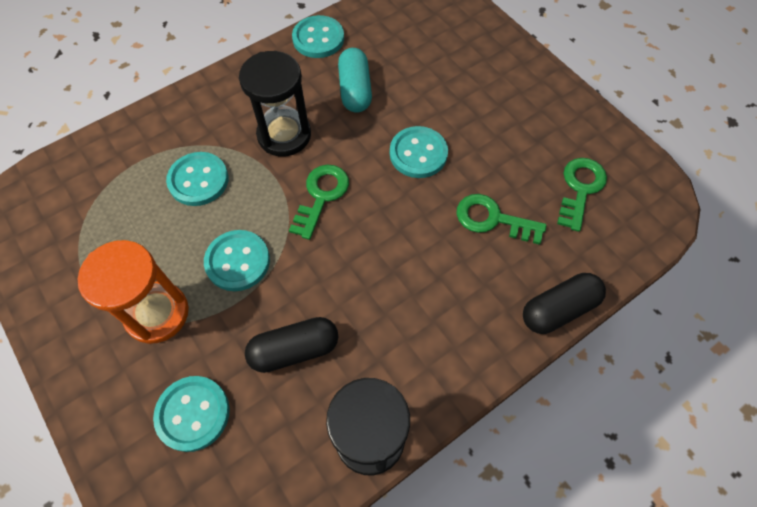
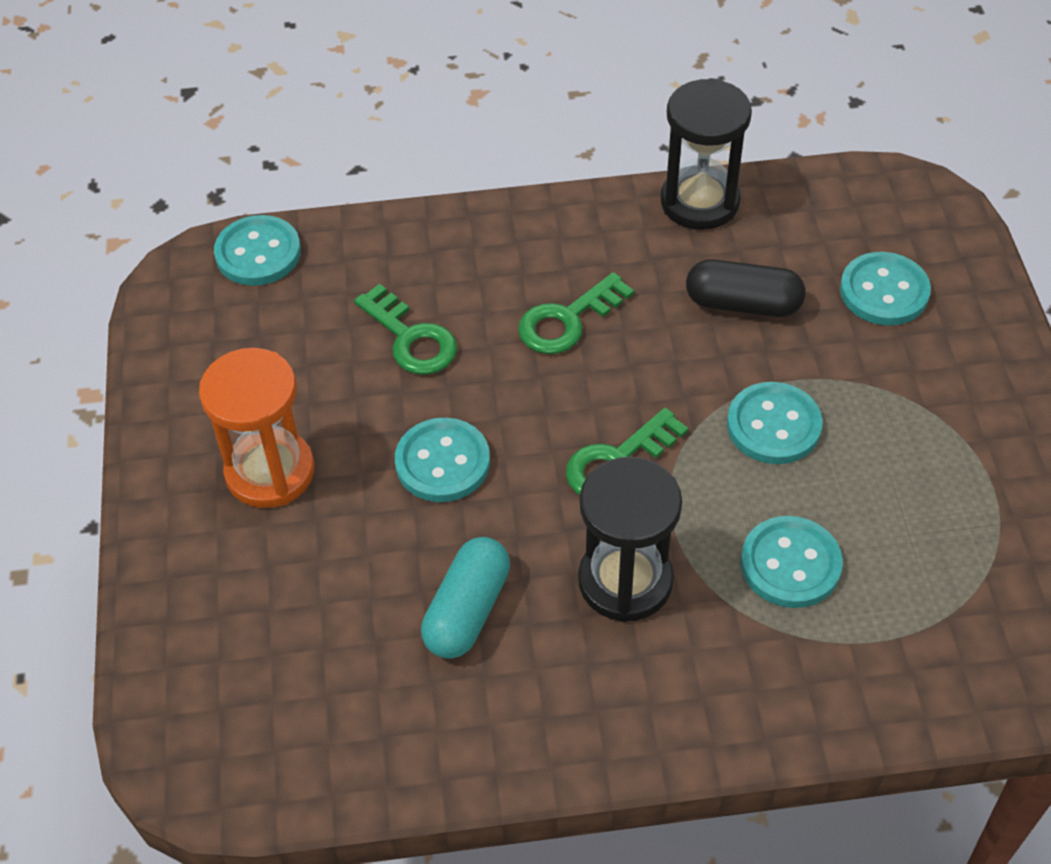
camera: 150 degrees left, 10 degrees down
orange hourglass [78,240,189,344] -> orange hourglass moved to [199,348,314,508]
turquoise button [292,15,344,58] -> turquoise button moved to [214,215,301,286]
black capsule [523,273,606,334] -> none
green key [557,158,607,232] -> green key moved to [518,272,634,354]

